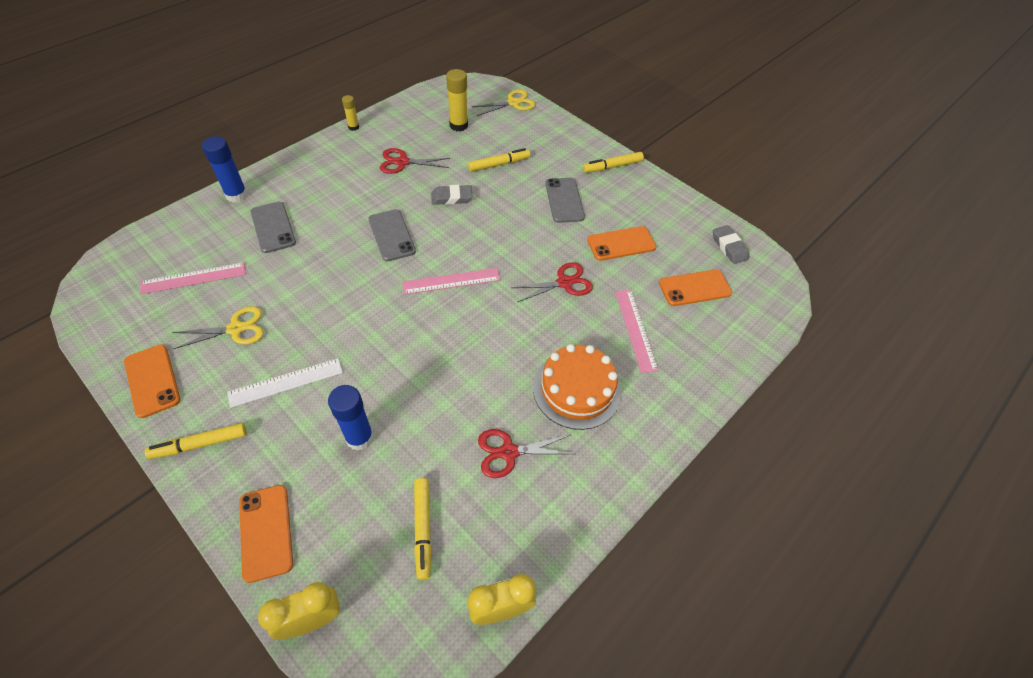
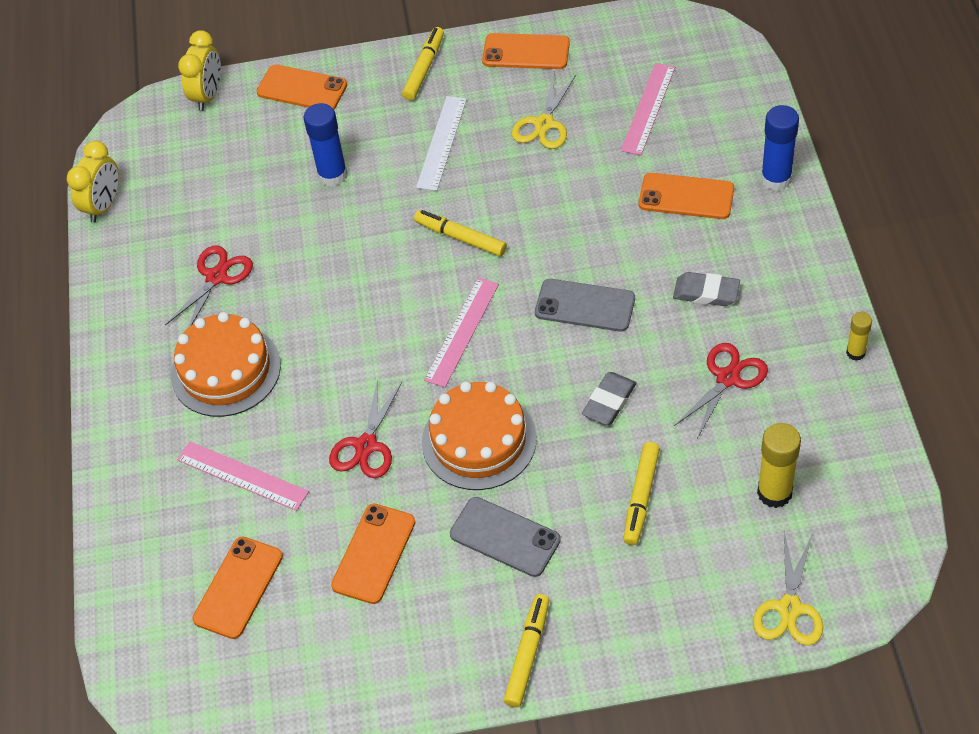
camera: 135 degrees right, 0 degrees up
grey phone [251,202,296,253] -> orange phone [639,173,734,219]
yellow marker [414,478,432,580] -> yellow marker moved to [414,210,507,257]
grey eraser [713,225,749,264] -> grey eraser moved to [673,272,740,306]
none -> orange cake [422,381,537,490]

